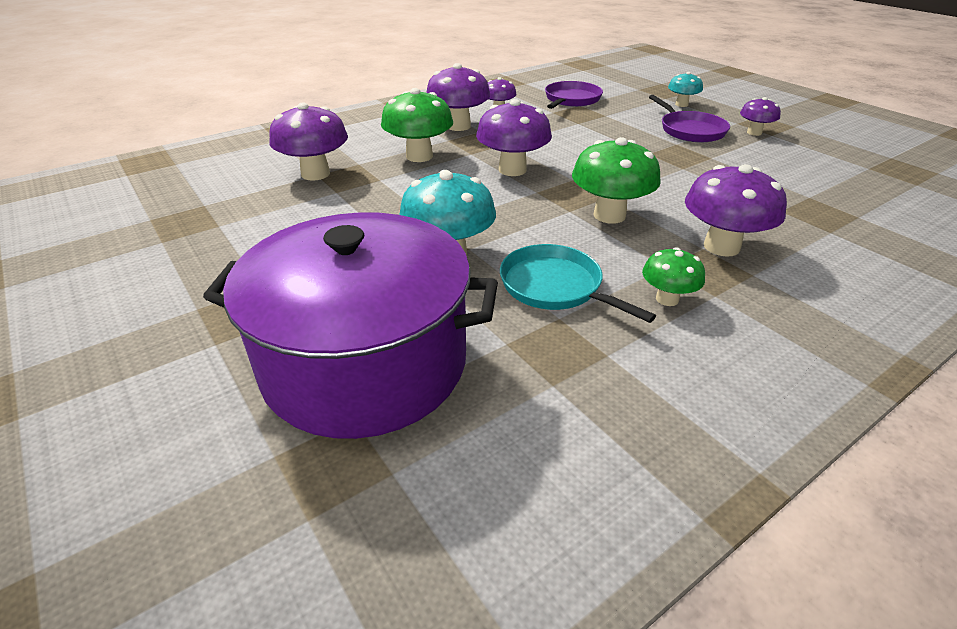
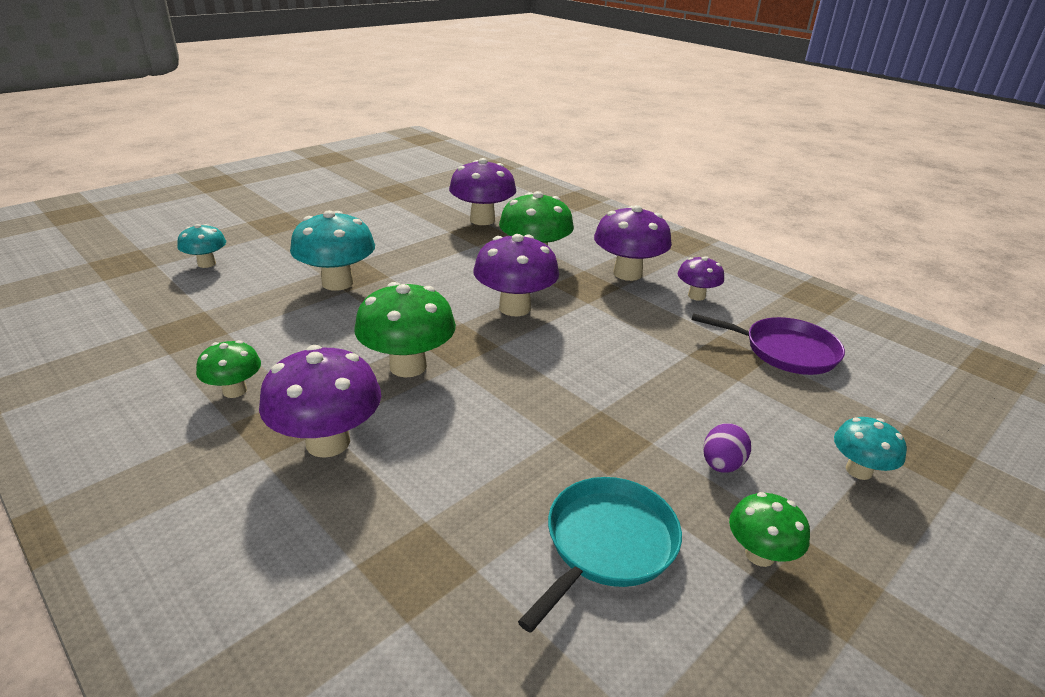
camera: 80 degrees right, 5 degrees down
purple pot [203,212,498,439] -> turquoise mushroom [177,224,226,268]
turquoise pan [500,244,656,323] -> turquoise pan moved to [518,477,682,633]
purple pan [649,95,730,142] -> purple egg [703,423,751,473]
purple mushroom [740,97,781,136] -> green mushroom [729,492,810,567]

